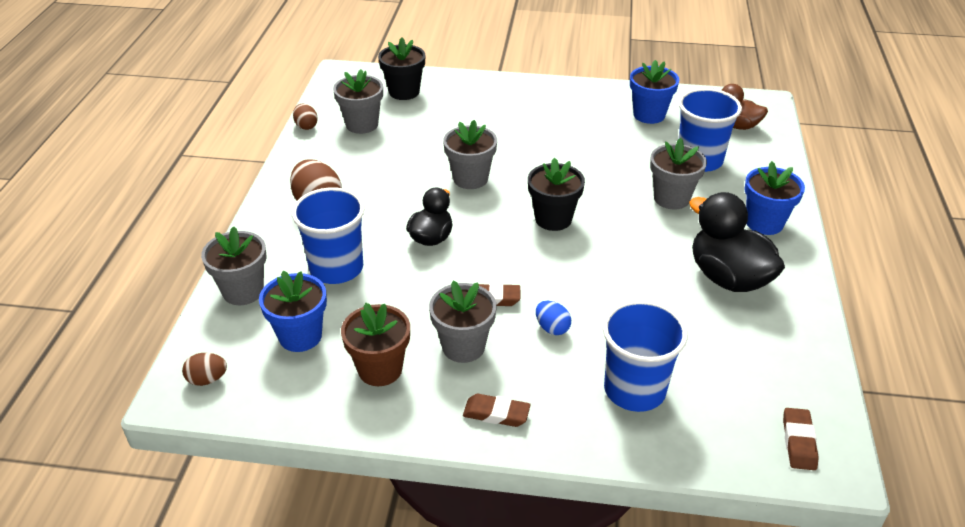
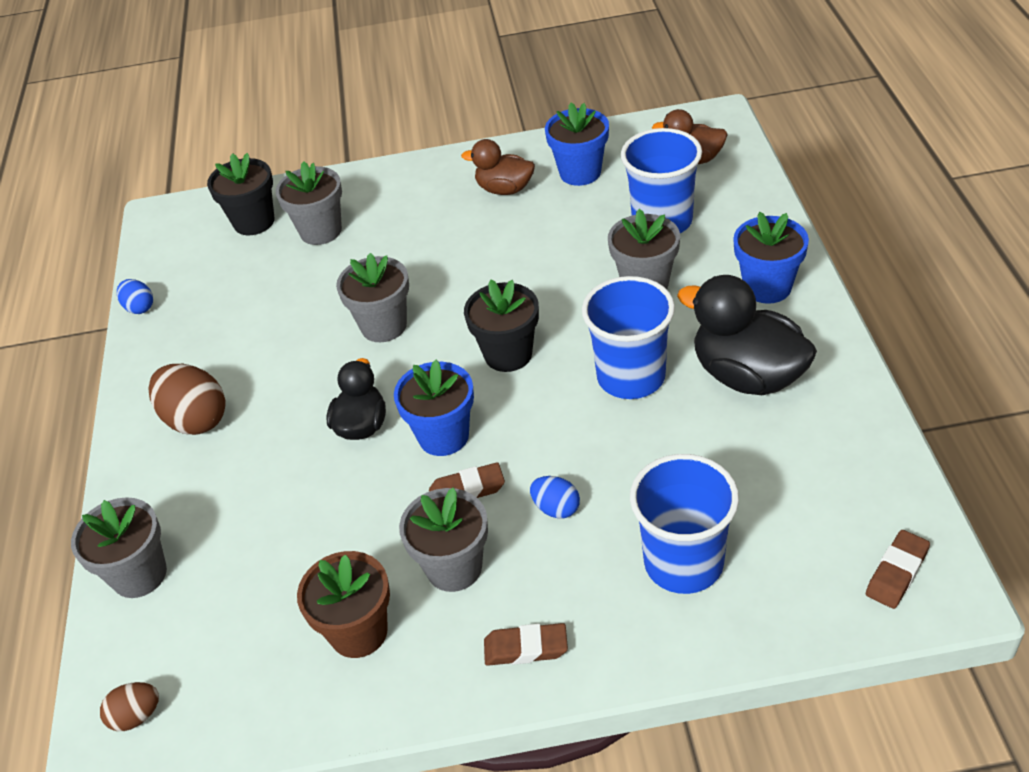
camera: 10 degrees left, 5 degrees up
blue flower pot [259,271,327,352] -> blue flower pot moved to [394,360,474,456]
blue cup [292,187,365,284] -> blue cup moved to [582,276,675,399]
brown egg [293,103,318,130] -> blue egg [117,279,153,314]
grey flower pot [333,69,383,134] -> grey flower pot moved to [276,161,342,245]
brown eraser [783,408,819,470] -> brown eraser turned 45 degrees clockwise [866,530,930,609]
none -> brown duck [461,139,535,195]

